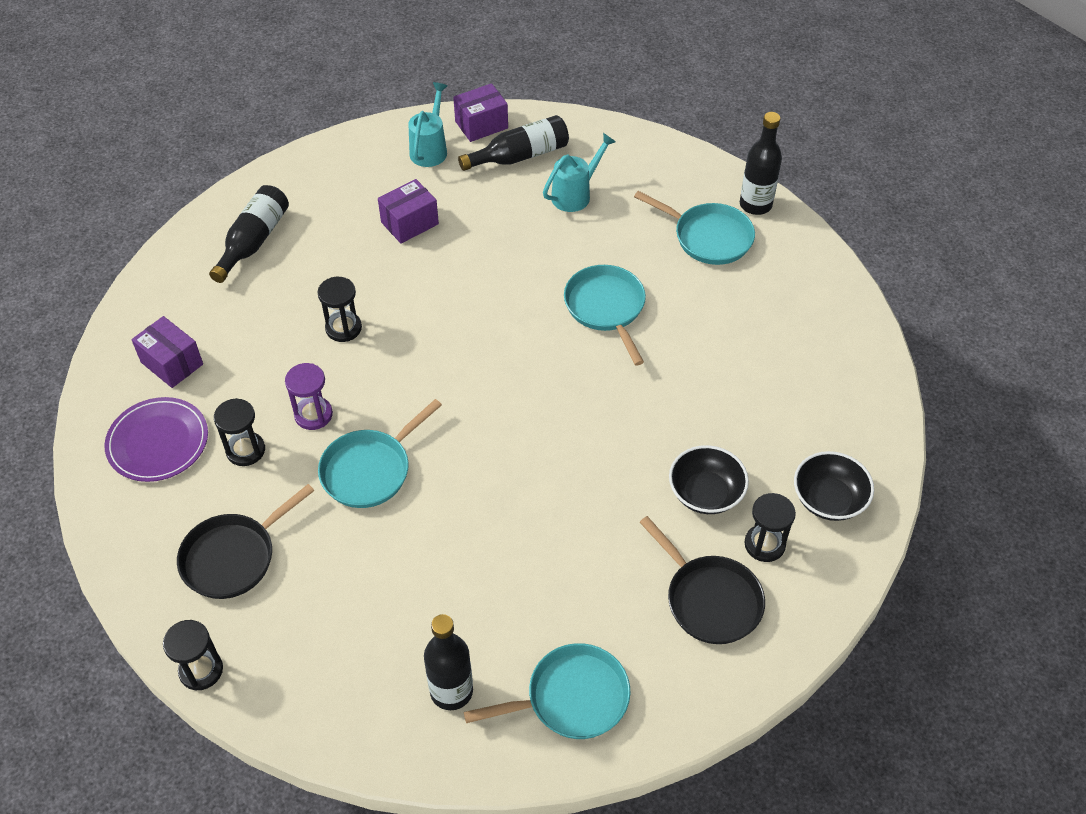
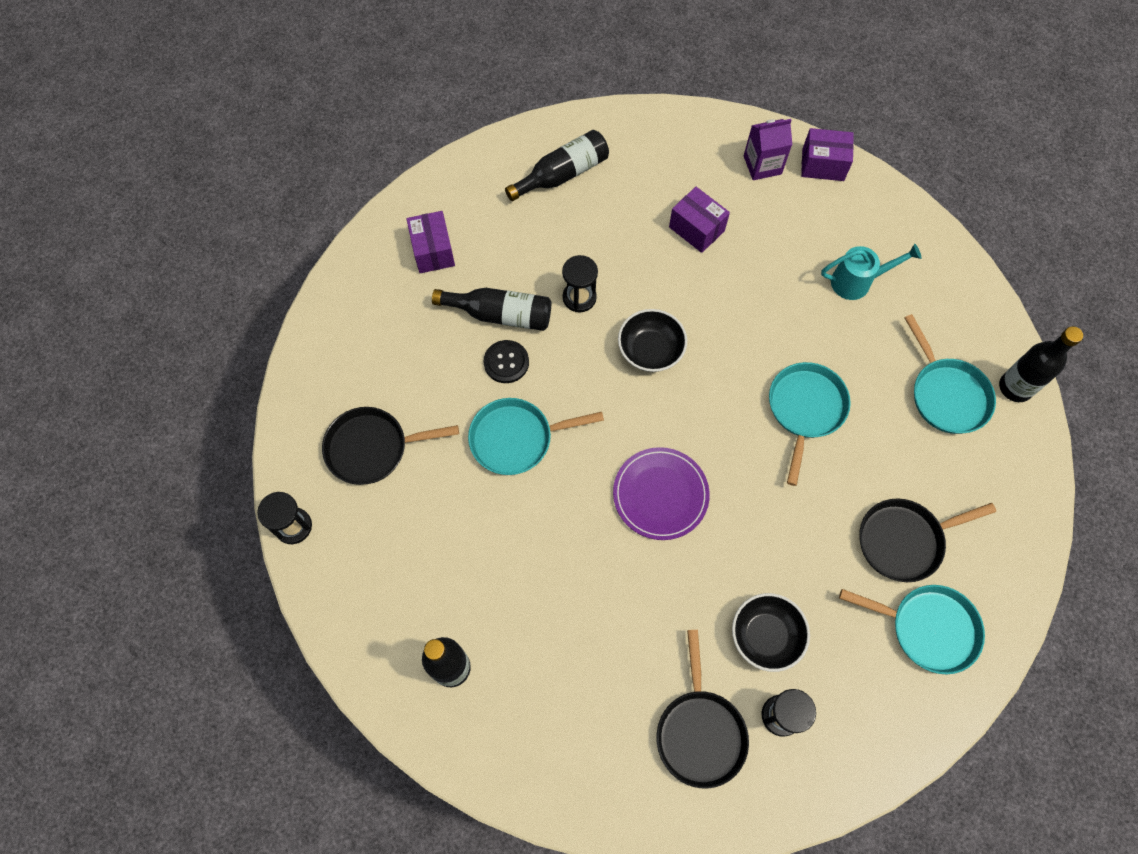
camera: 35 degrees right, 15 degrees up
purple plate [104,397,208,482] -> purple plate moved to [613,447,710,540]
black hourglass [214,398,265,466] -> none
purple hourglass [285,363,333,430] -> black button [484,340,529,383]
purple box [378,179,439,244] -> purple box turned 45 degrees clockwise [669,187,730,253]
turquoise watering can [408,82,447,167] -> purple carton [744,119,792,180]
black bottle [458,115,569,171] -> black bottle moved to [432,288,551,331]
turquoise pan [464,643,631,739] -> turquoise pan moved to [839,585,985,674]
black bowl [794,451,874,521] -> black bowl moved to [618,309,687,372]
none -> black pan [859,499,996,582]

